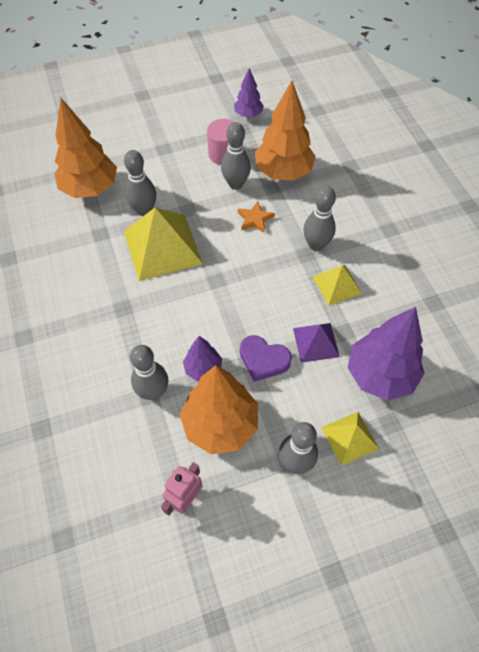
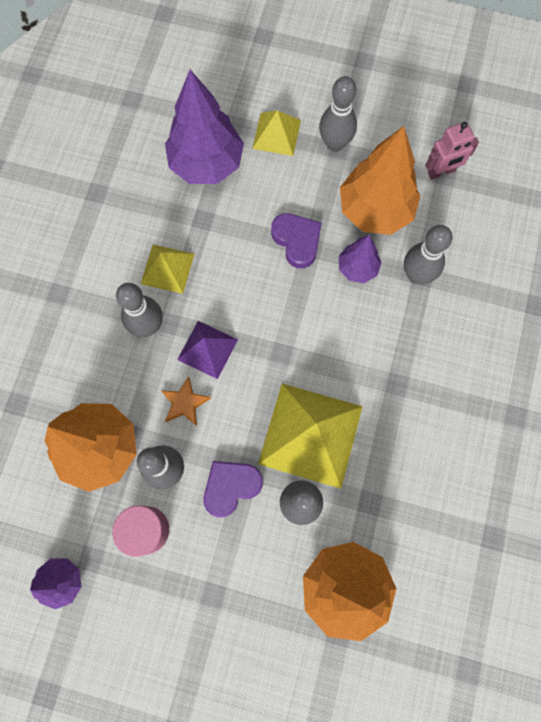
camera: 145 degrees left, 15 degrees up
purple pyramid [293,323,340,363] -> purple pyramid moved to [177,321,238,379]
none -> purple heart [204,461,263,517]

